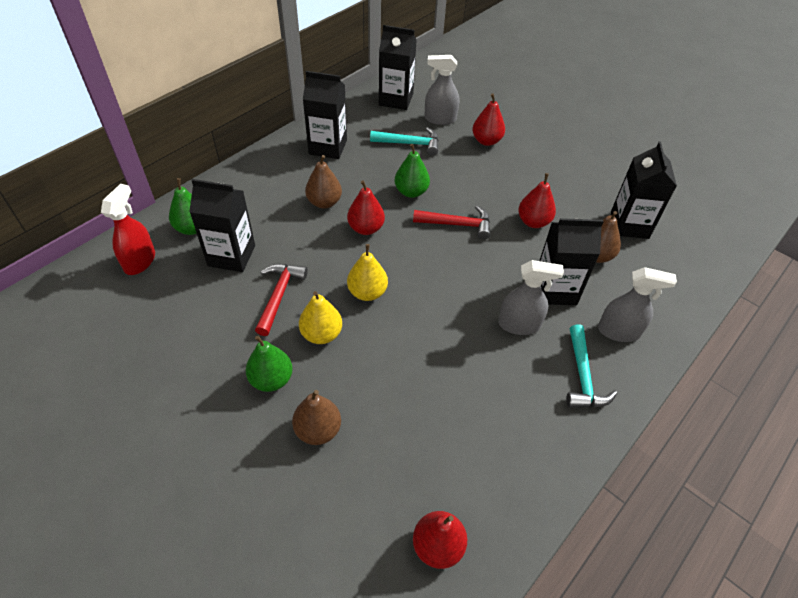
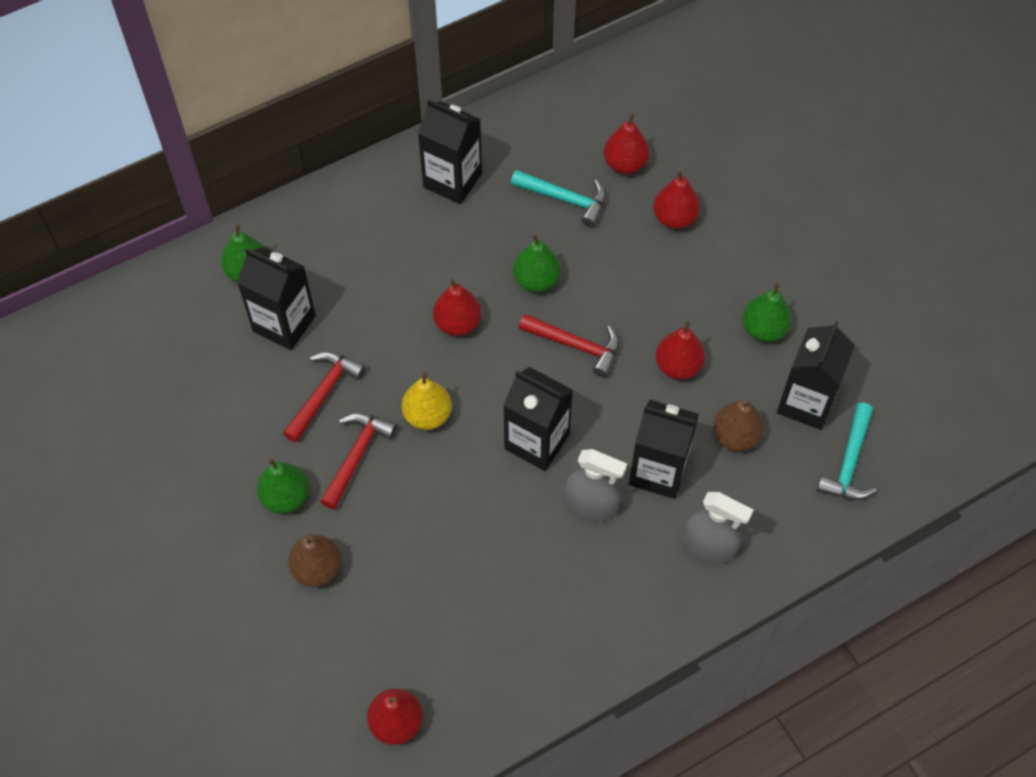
camera: 20 degrees right, 10 degrees up
red spray bottle [101,184,155,275] -> none
yellow pear [299,291,342,344] -> red hammer [320,413,397,509]
brown pear [305,155,342,209] -> none
black carton [379,25,416,110] -> black carton moved to [503,367,573,471]
grey spray bottle [425,55,459,125] -> red pear [604,113,649,174]
turquoise hammer [566,324,617,408] -> turquoise hammer moved to [817,403,877,500]
none -> green pear [742,283,792,342]

